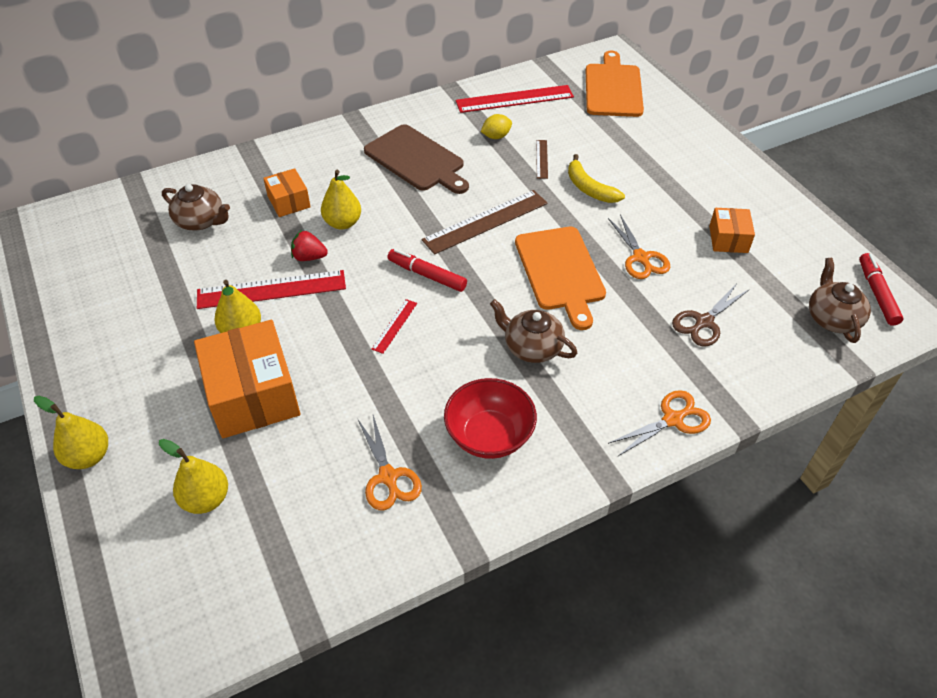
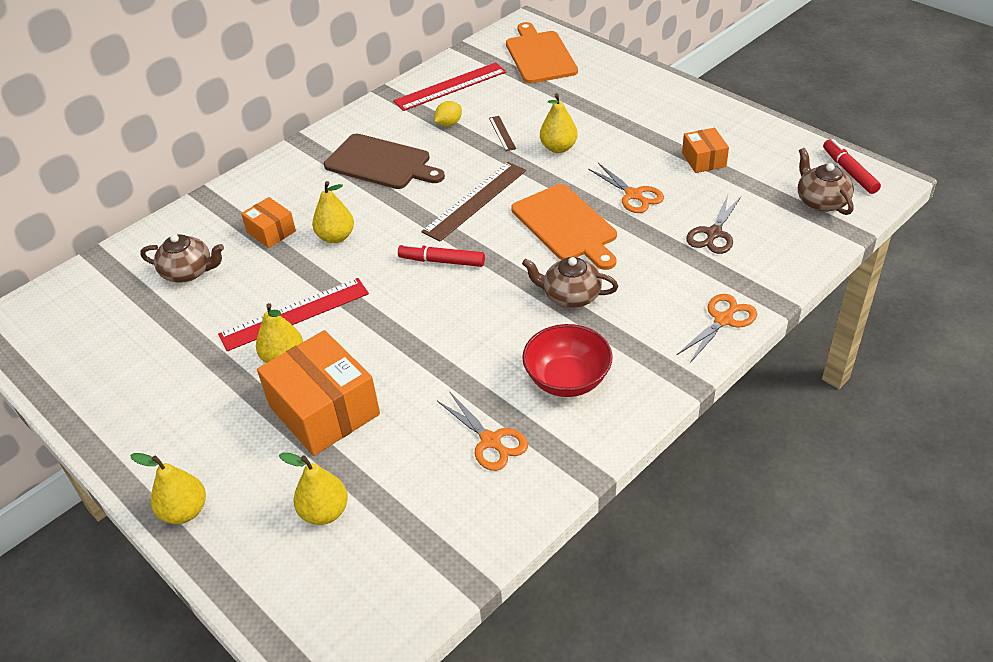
camera: 15 degrees left, 5 degrees down
red strawberry [291,230,328,261] -> none
red ruler [371,299,417,354] -> none
yellow banana [568,154,625,203] -> yellow pear [540,93,578,153]

